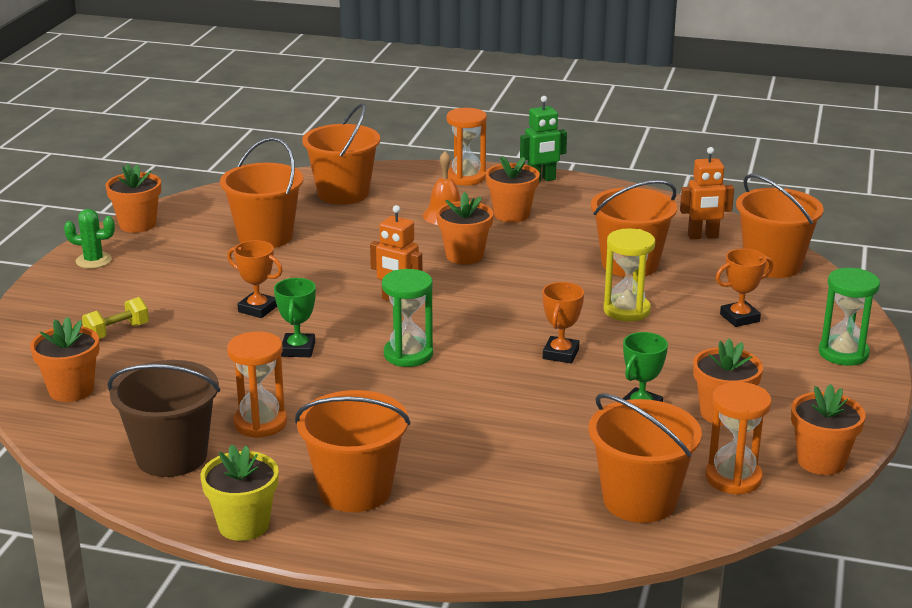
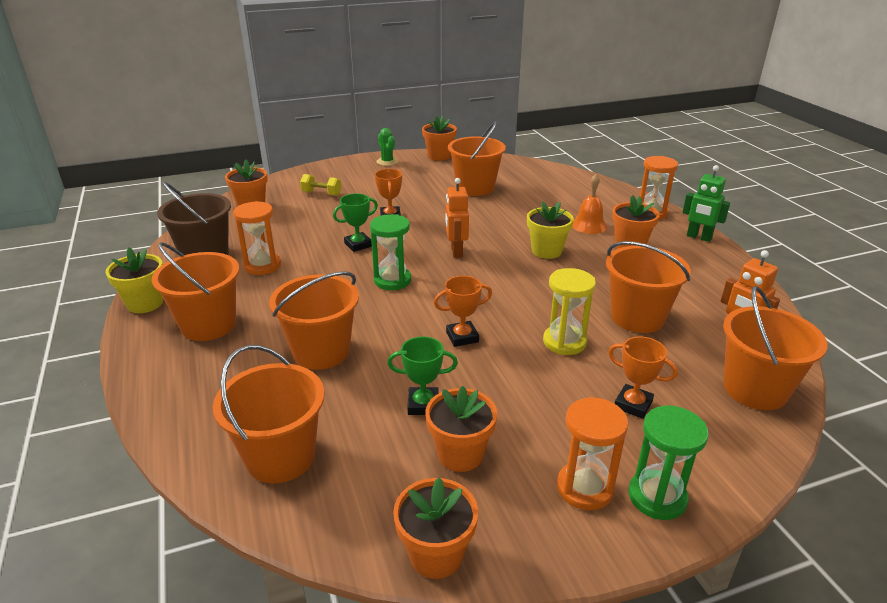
camera: 55 degrees right, 5 degrees up
orange bucket [302,103,380,205] -> orange bucket moved to [269,271,359,370]
orange flower pot [436,192,493,265] -> yellow flower pot [527,202,574,259]
orange hourglass [705,382,772,495] -> orange hourglass moved to [557,397,628,510]

